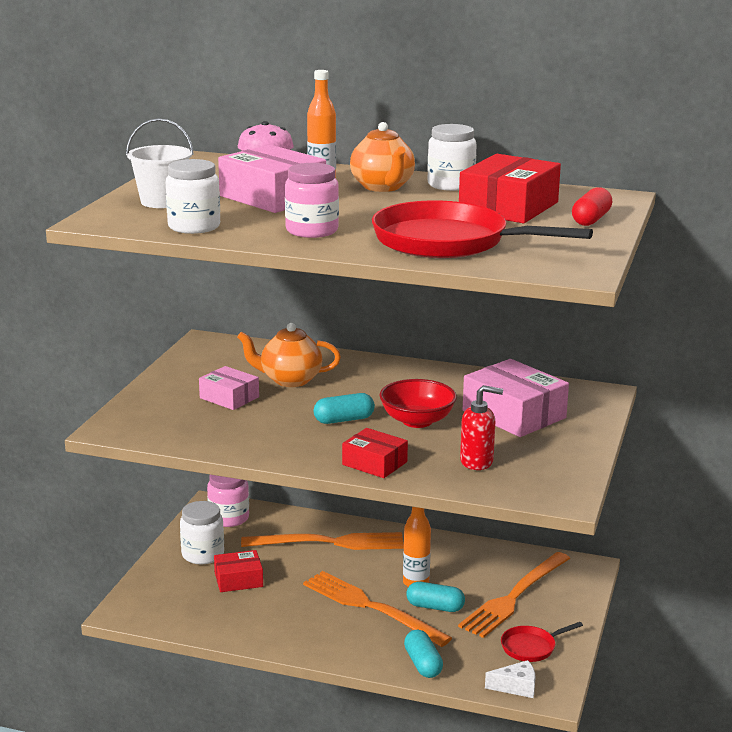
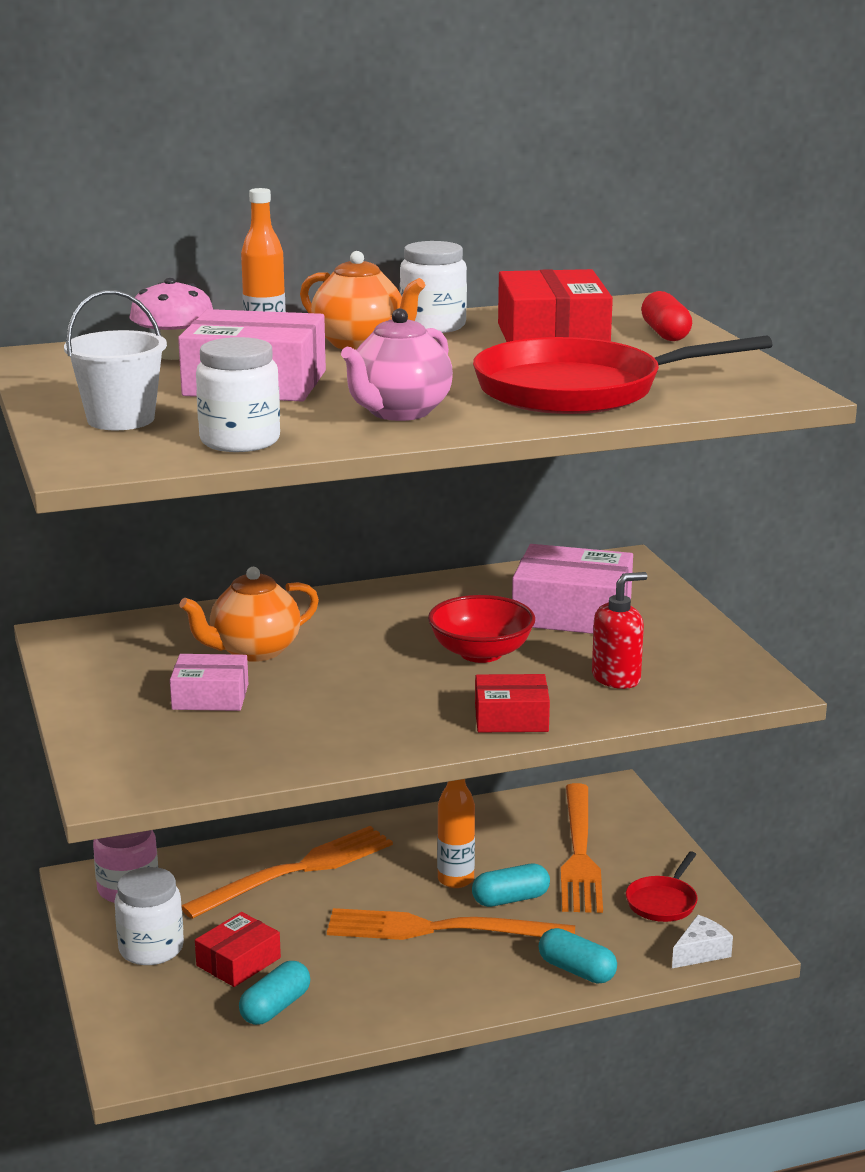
camera: 35 degrees left, 0 degrees up
pink jar [285,163,339,238] -> pink teapot [341,308,453,421]
turquoise capsule [314,393,375,424] -> turquoise capsule moved to [239,961,310,1025]

